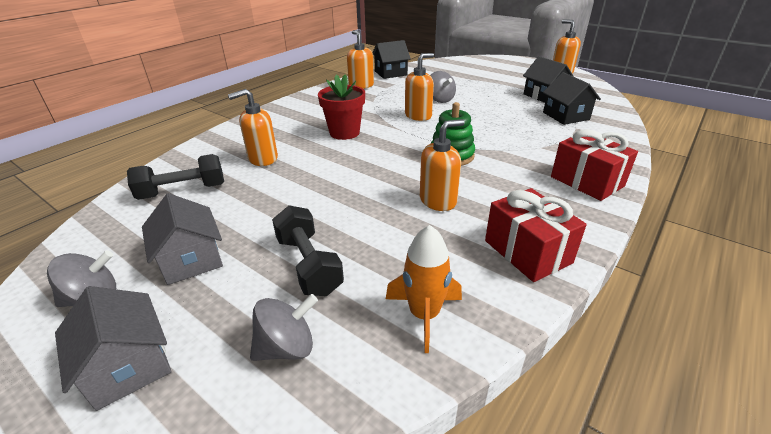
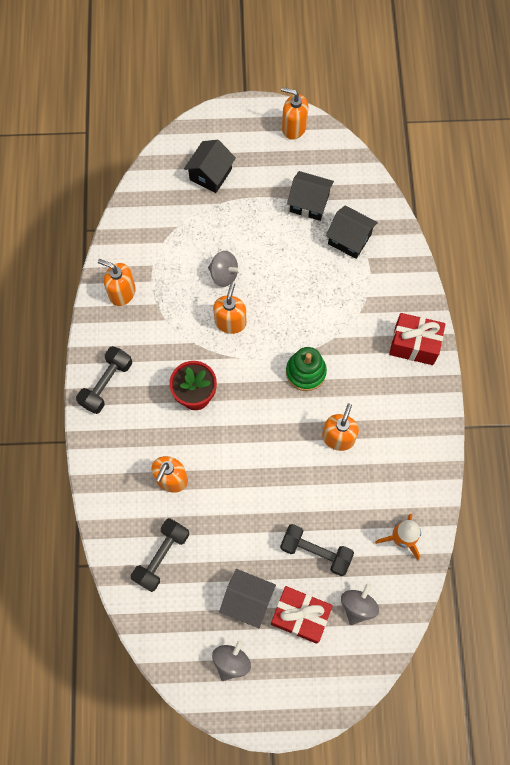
camera: 40 degrees left, 35 degrees up
grey house [55,286,171,411] -> none
black house [372,40,411,79] -> black house moved to [184,140,236,193]
red gift [485,188,587,282] -> red gift moved to [271,586,333,644]
none -> black dumbbell [76,346,132,414]

